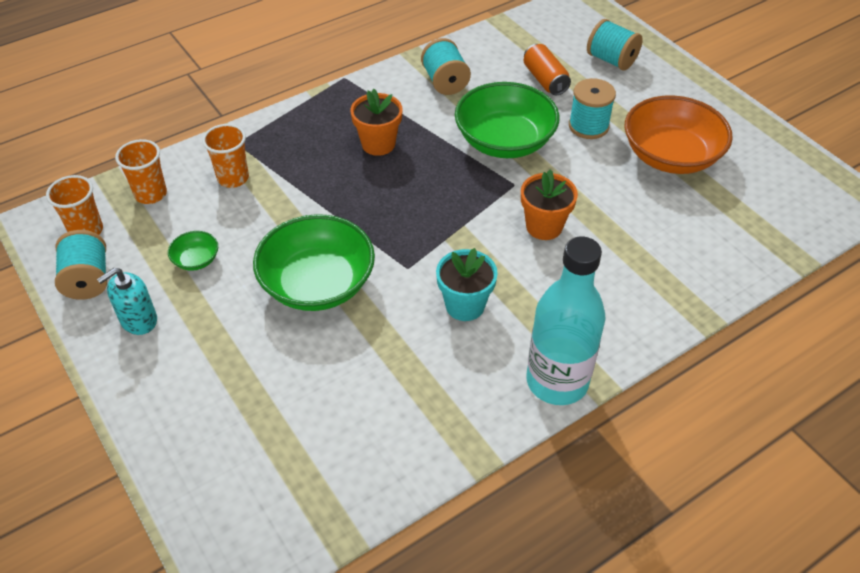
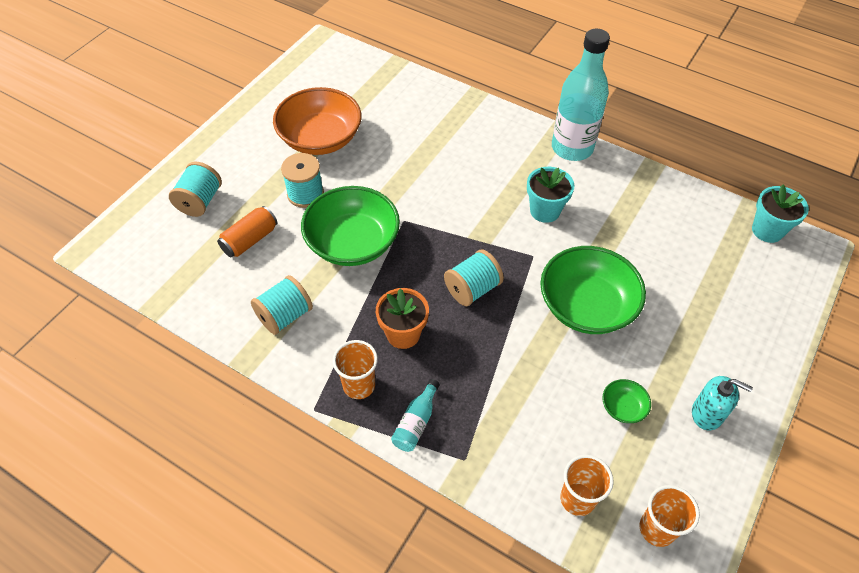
camera: 115 degrees left, 5 degrees up
turquoise spool [55,230,107,300] -> turquoise spool moved to [444,250,504,306]
orange cup [202,124,249,188] -> orange cup moved to [333,340,378,399]
orange flower pot [521,170,578,240] -> none
none -> turquoise bottle [391,379,440,452]
none -> turquoise flower pot [752,185,809,243]

